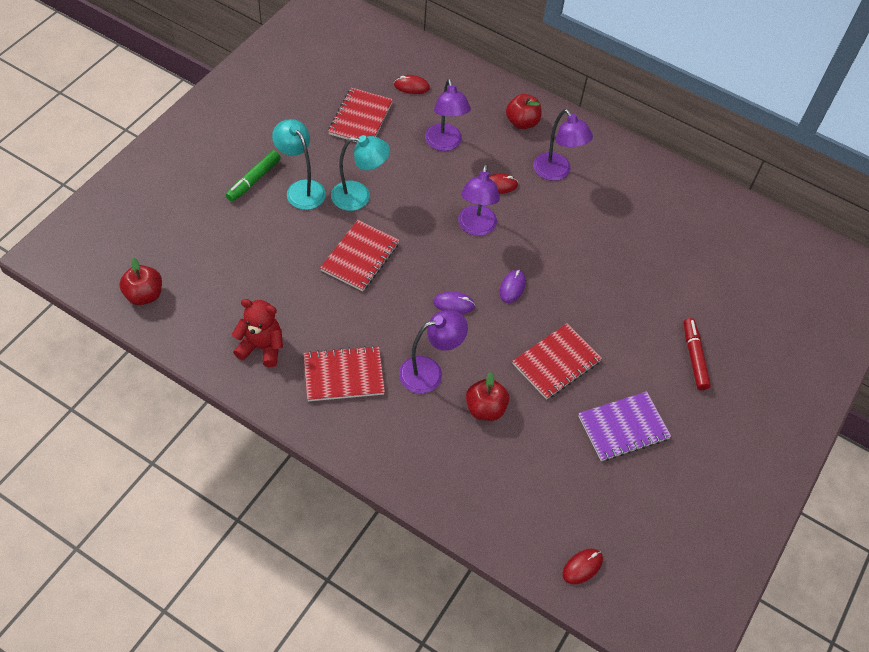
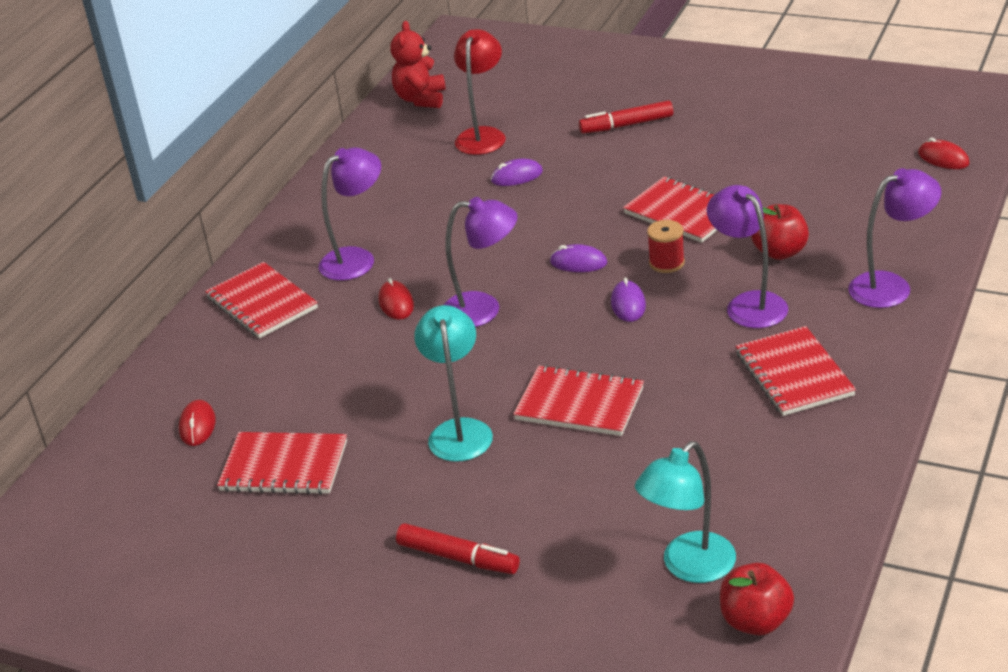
camera: 90 degrees left, 20 degrees down
green marker [226,150,281,202] -> red marker [396,523,520,574]
red teddy bear [232,299,283,367] -> red teddy bear moved to [391,21,446,108]
turquoise lamp [272,119,326,210] -> turquoise lamp moved to [635,441,736,583]
purple lamp [425,79,471,151] -> purple lamp moved to [848,168,941,308]
red apple [506,94,542,129] -> red notebook [205,262,318,338]
purple notebook [578,391,671,461] -> none
none -> red lamp [454,29,506,155]
none -> purple mouse [491,159,543,186]
none -> red spool [647,220,685,273]

